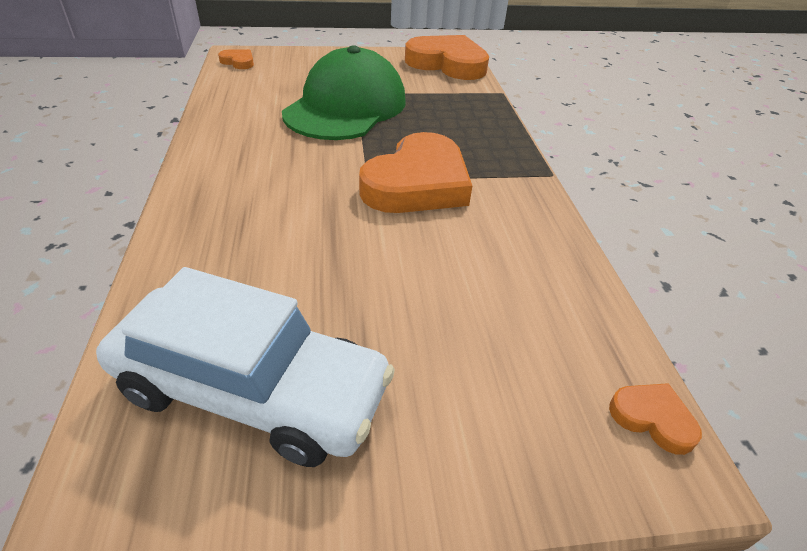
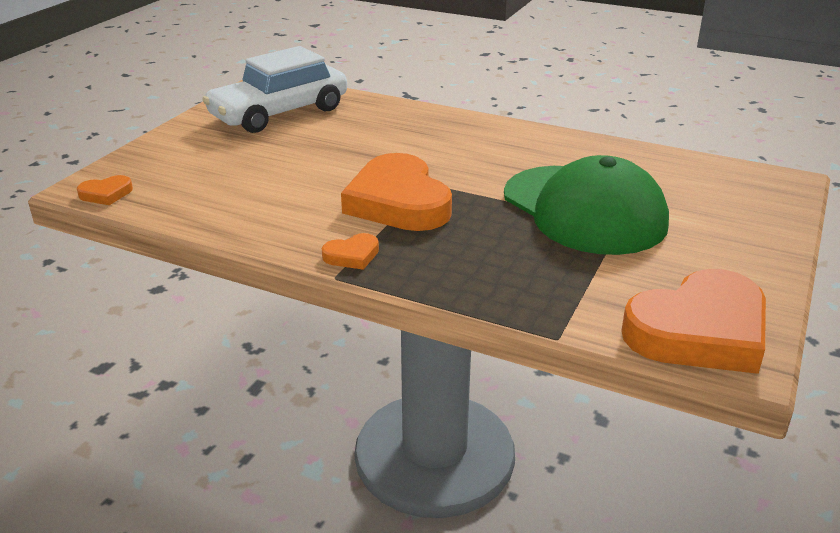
camera: 125 degrees right, 10 degrees down
orange heart [218,49,254,69] -> orange heart moved to [322,233,379,270]

